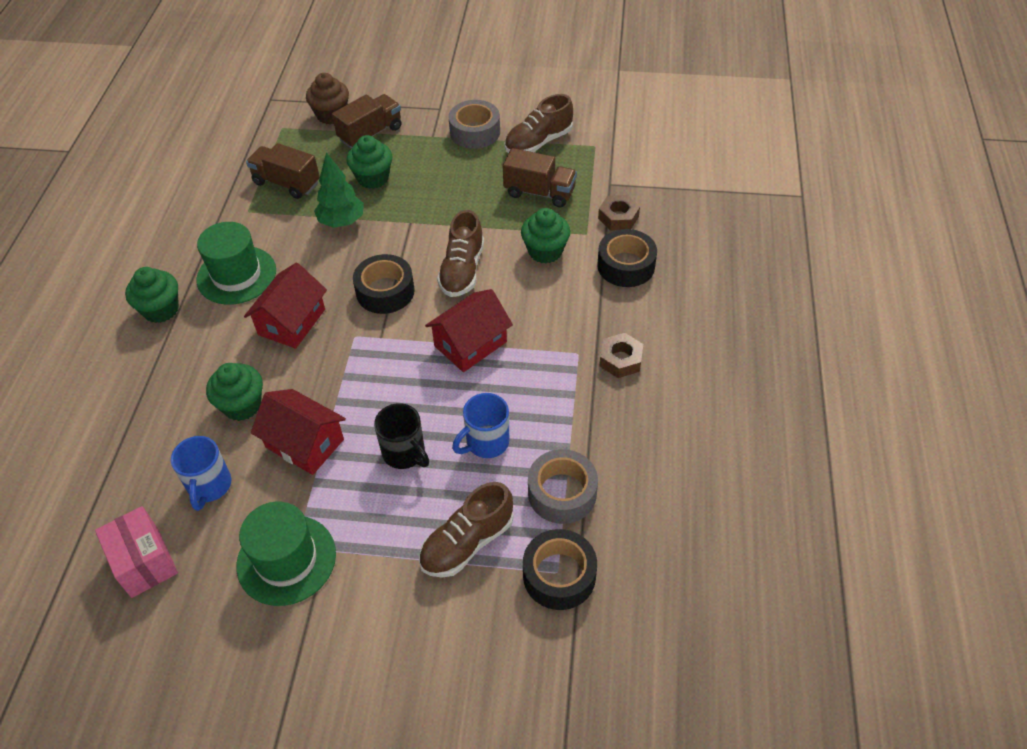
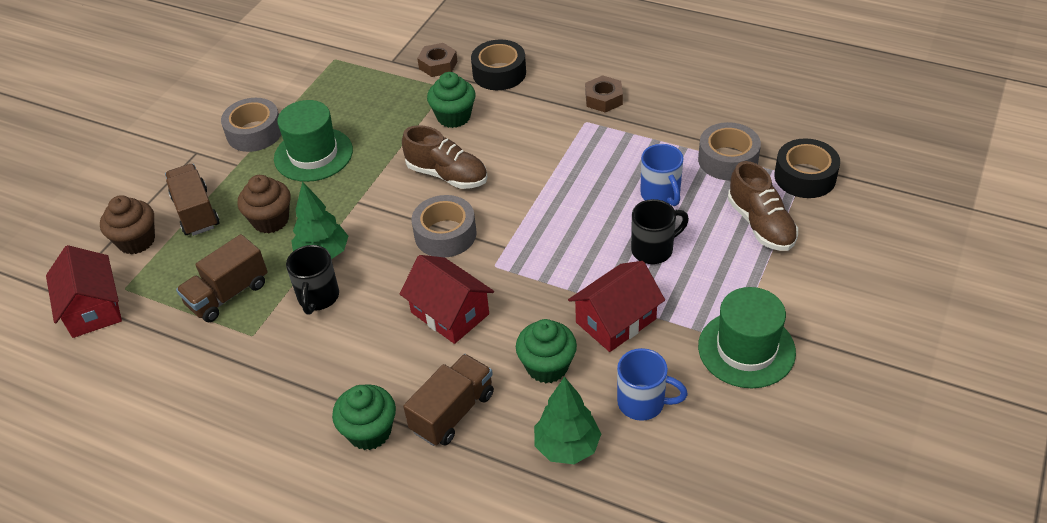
camera: 70 degrees left, 5 degrees down
pink box [95,506,178,598] -> none
green hat [197,222,276,305] -> green hat moved to [274,100,353,182]
green cupcake [346,135,393,189] -> brown cupcake [237,175,291,233]
black tape [353,254,415,314] -> grey tape [412,195,477,257]
red house [425,289,513,372] -> red house moved to [46,245,122,338]
brown truck [503,148,577,207] -> brown truck moved to [403,354,494,446]
brown shoe [504,94,573,153] -> none
none -> black mug [286,245,339,315]
none -> green tree [534,376,601,464]

